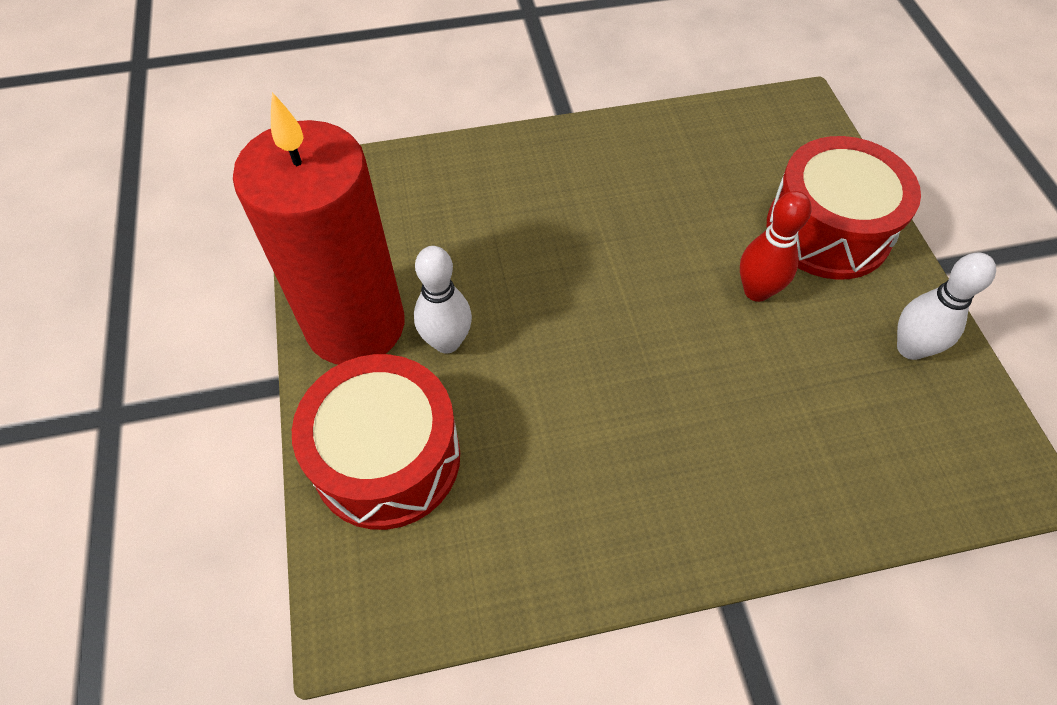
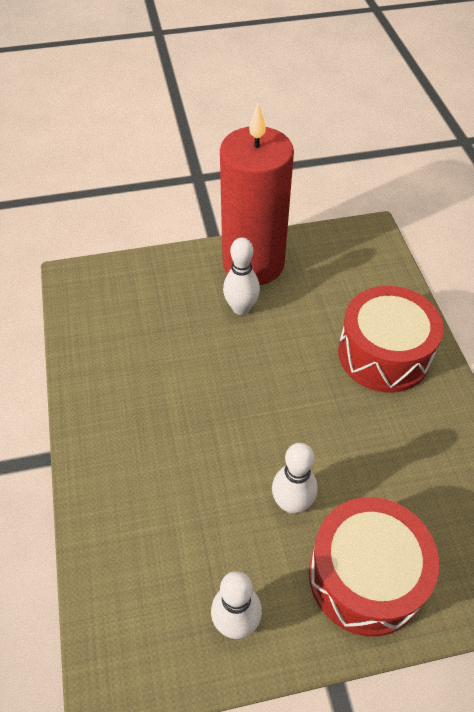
camera: 90 degrees right, 5 degrees down
red drum [292,354,460,530] -> red drum moved to [338,286,443,393]
red bowling pin [740,191,812,302] -> white bowling pin [272,443,318,514]

